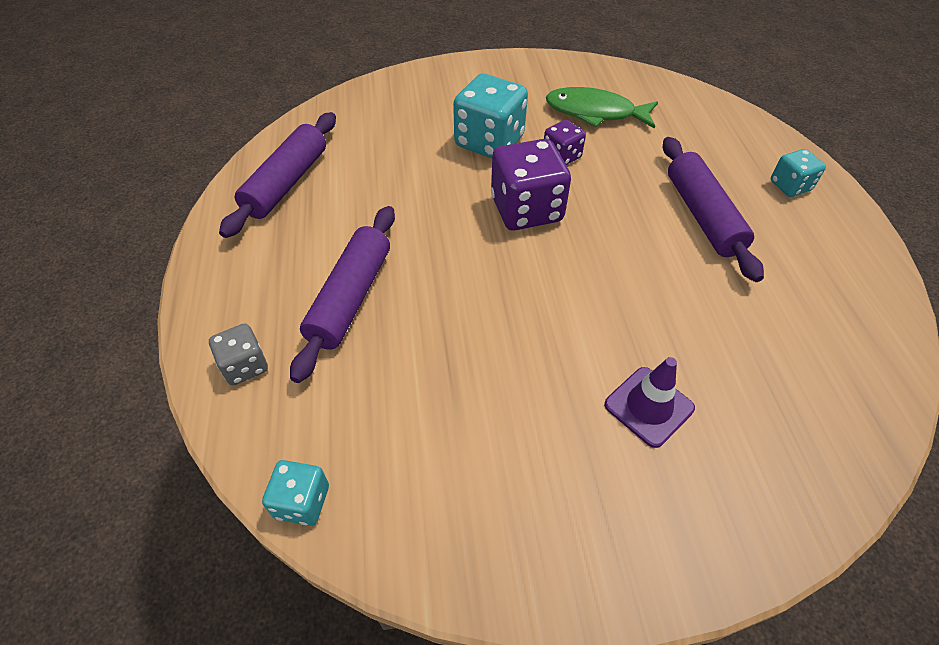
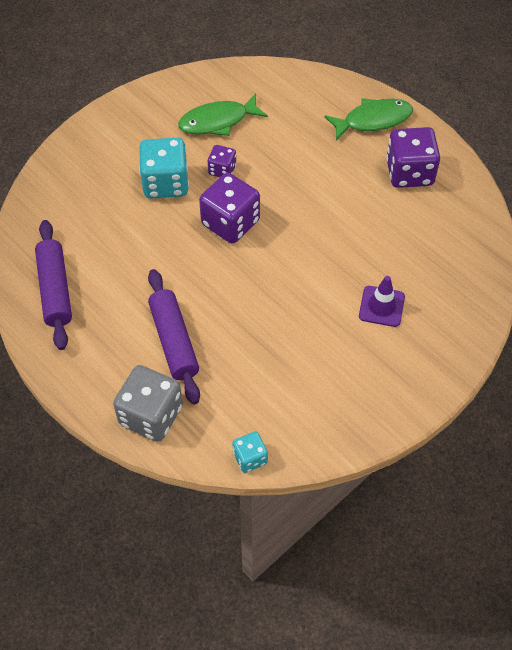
camera: 35 degrees left, 5 degrees up
grey dice [209,323,268,386] -> grey dice [113,365,183,442], size x1.86
purple rolling pin [663,137,764,282] -> none
turquoise dice [771,149,826,197] -> green fish [324,98,413,140]
none -> purple dice [386,127,440,188]

